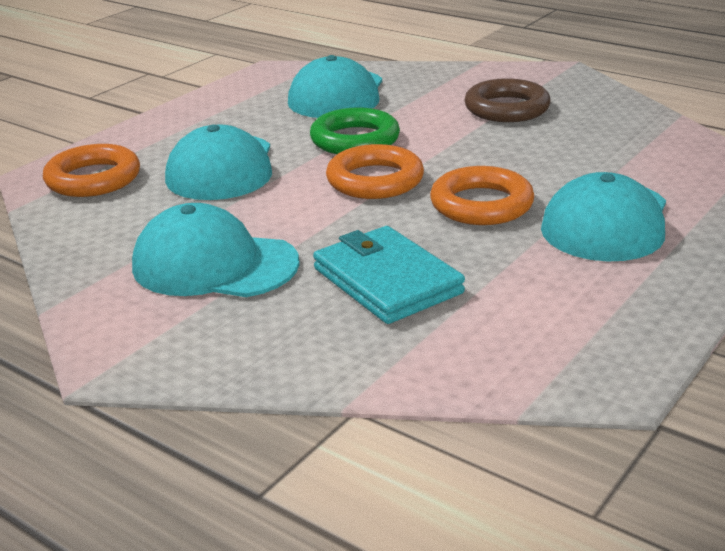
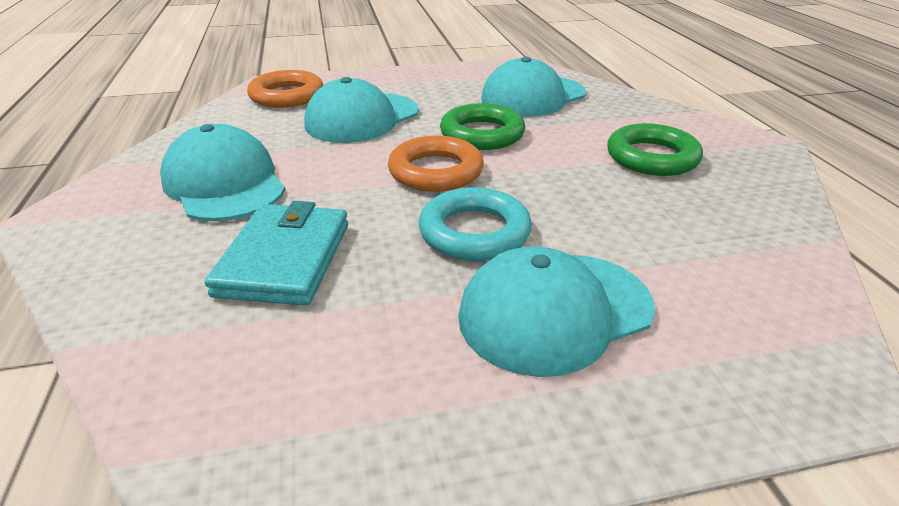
camera: 40 degrees right, 5 degrees up
orange ring [430,166,534,225] -> turquoise ring [419,187,532,261]
brown ring [464,78,551,122] -> green ring [607,123,703,176]

